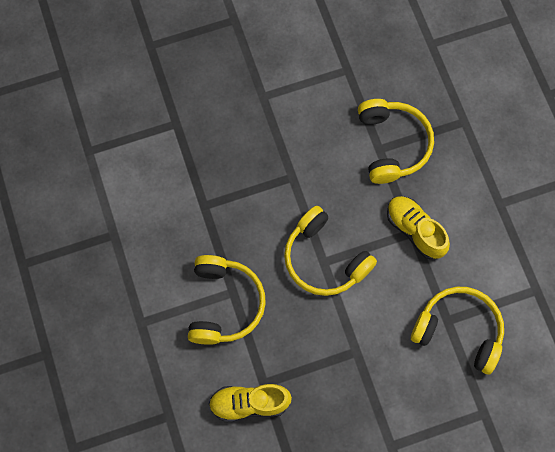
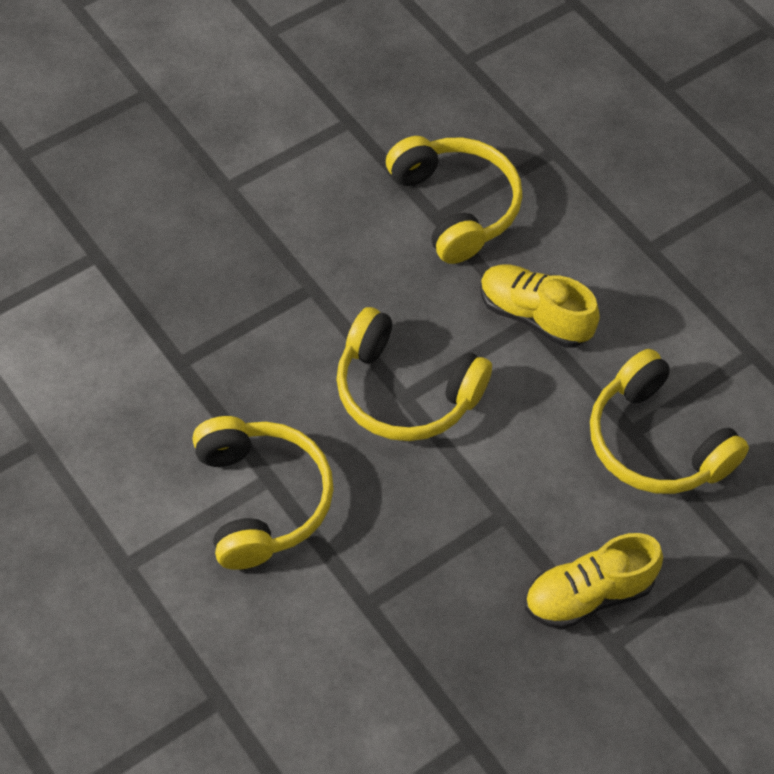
camera: 20 degrees left, 15 degrees down
yellow shoe [209,384,292,422] -> yellow shoe moved to [525,533,663,630]
yellow headphones [411,287,504,374] -> yellow headphones turned 135 degrees counterclockwise [590,349,749,494]

